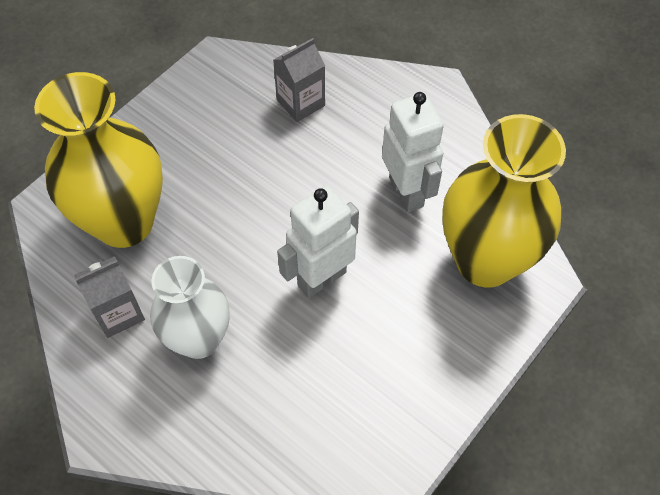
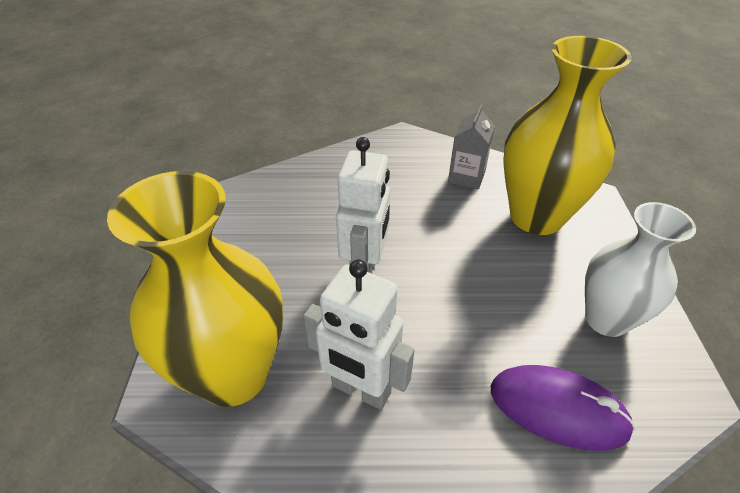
camera: 140 degrees right, 15 degrees down
white vase [150,256,230,359] -> white vase moved to [585,202,696,337]
grey carton [273,38,325,122] -> purple mouse [491,365,635,451]

